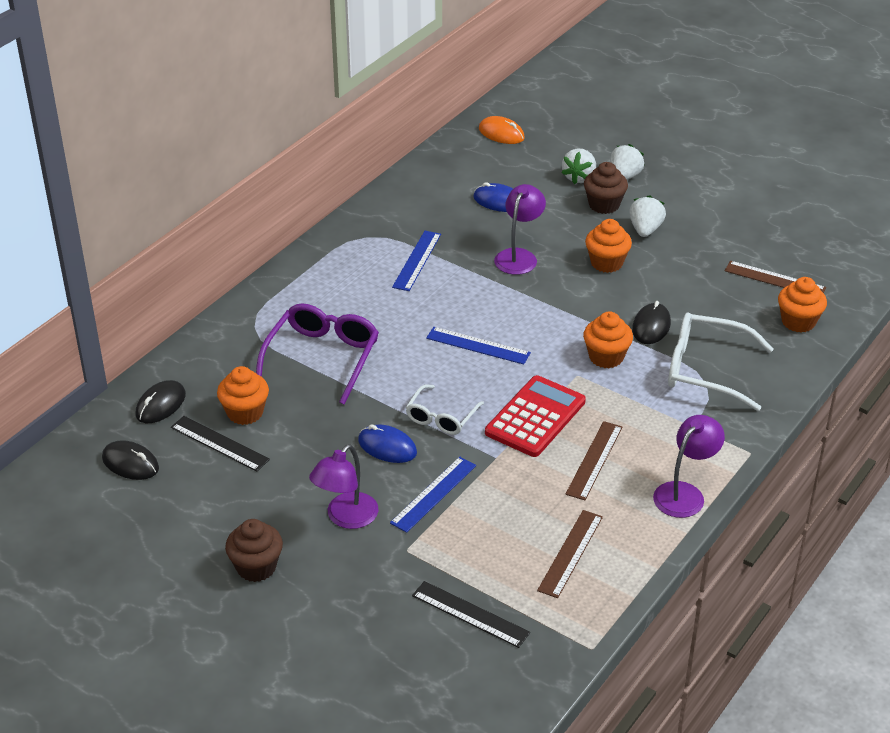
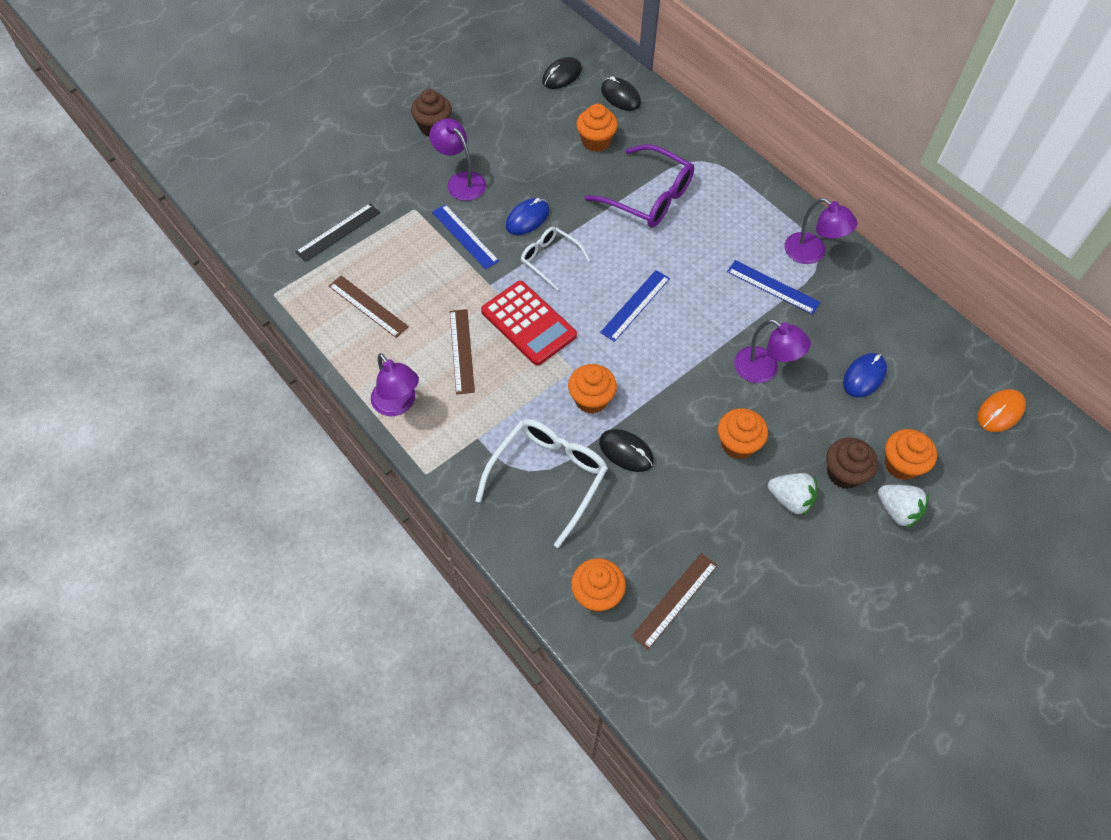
camera: 105 degrees right, 20 degrees up
black ruler [171,416,270,471] -> none
white strawberry [562,148,596,184] -> orange cupcake [885,429,937,480]
brown ruler [566,421,622,500] -> brown ruler turned 45 degrees clockwise [450,309,475,394]
none -> purple lamp [785,198,857,264]

